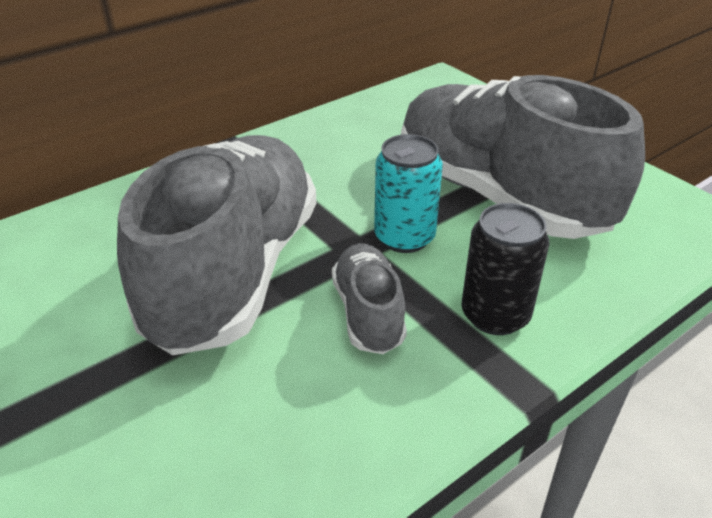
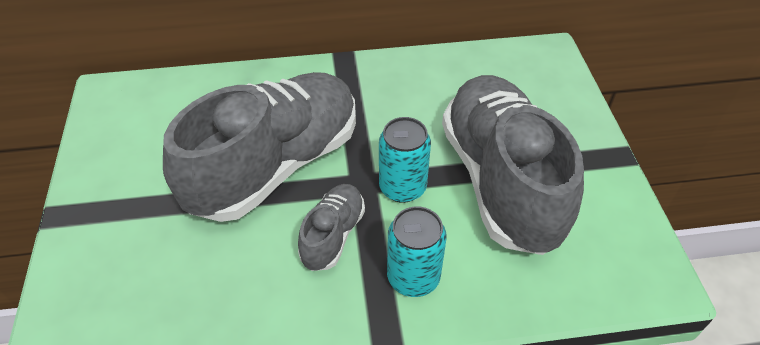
camera: 30 degrees right, 10 degrees up
black can [461,203,550,335] -> turquoise can [387,206,447,297]

